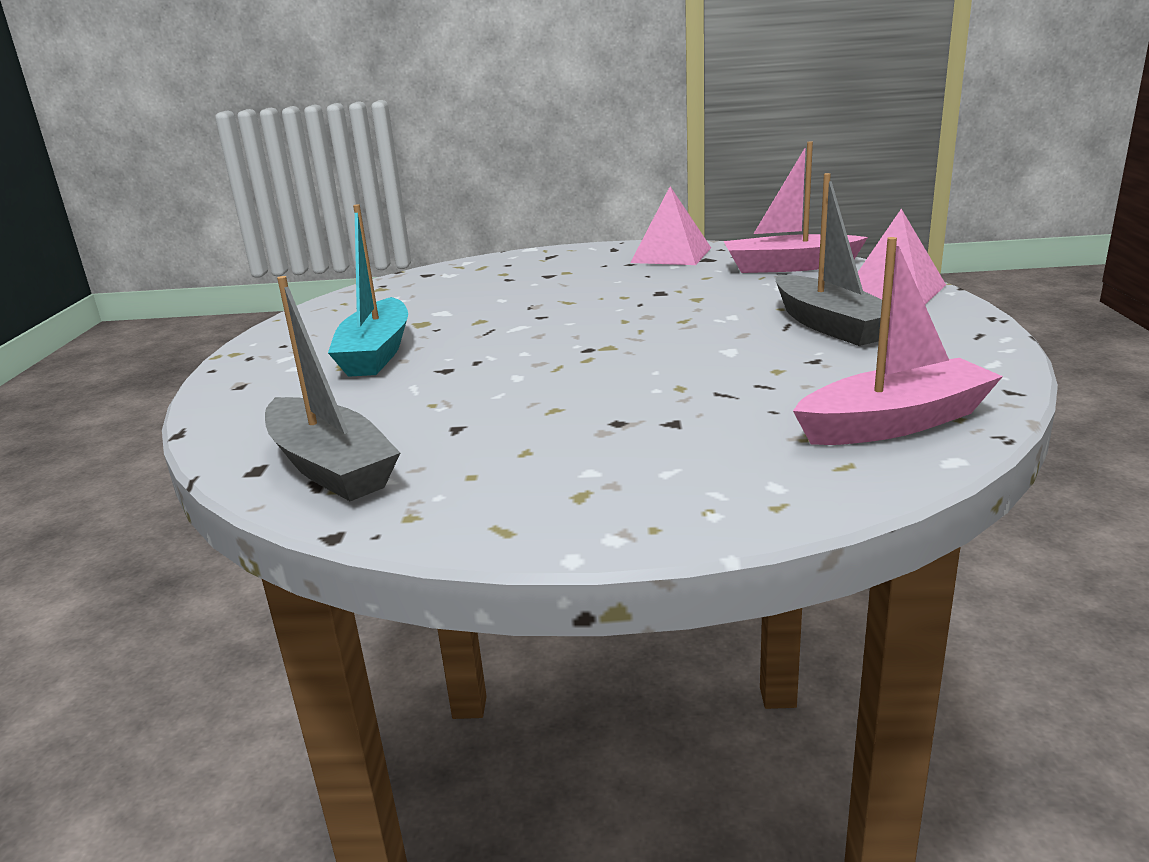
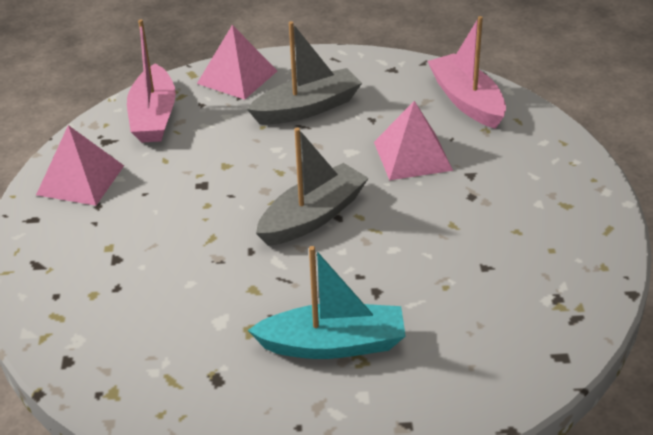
camera: 95 degrees left, 15 degrees up
grey boat [265,276,400,501] -> grey boat moved to [256,127,369,246]
none -> pink pyramid [374,101,453,180]

